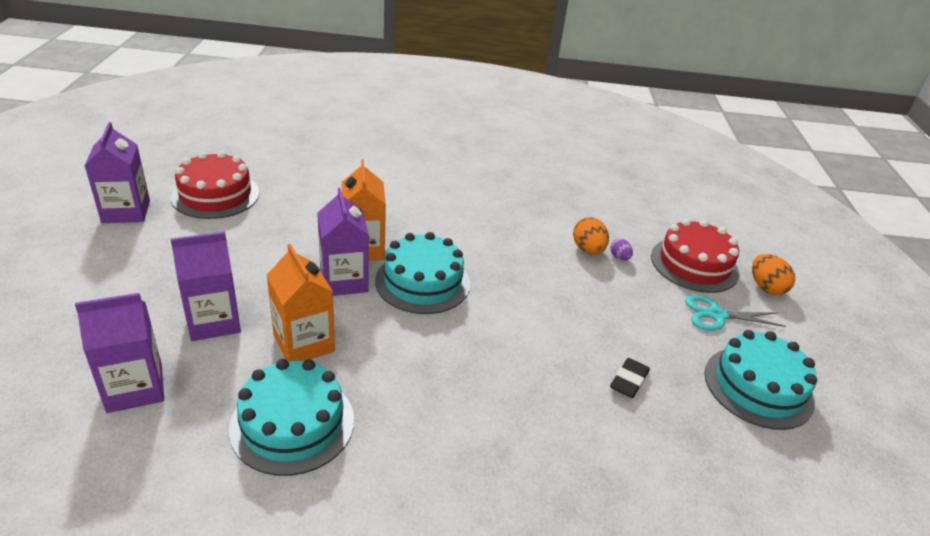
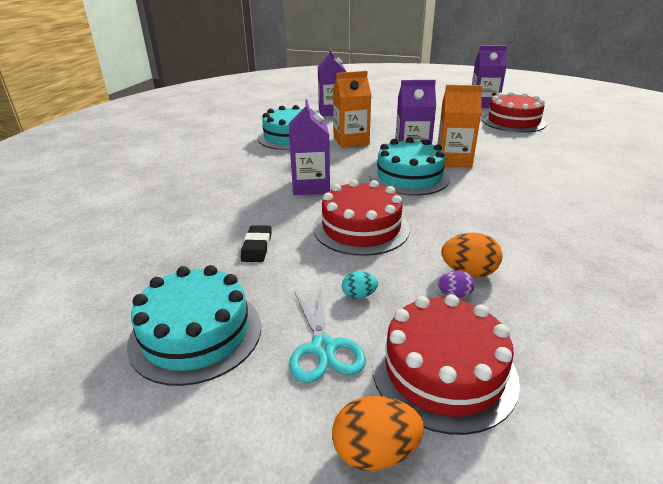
camera: 110 degrees right, 5 degrees down
purple carton [171,232,241,341] -> purple carton moved to [289,99,330,195]
black eraser [610,358,650,398] -> black eraser turned 45 degrees clockwise [241,225,272,262]
turquoise scissors [685,295,786,331] -> turquoise scissors turned 150 degrees clockwise [289,287,366,383]
none -> red cake [314,179,410,256]
none -> turquoise egg [342,271,378,299]

